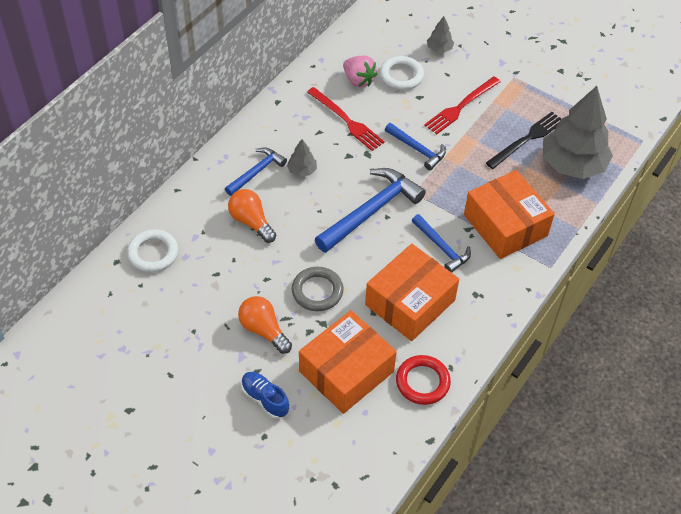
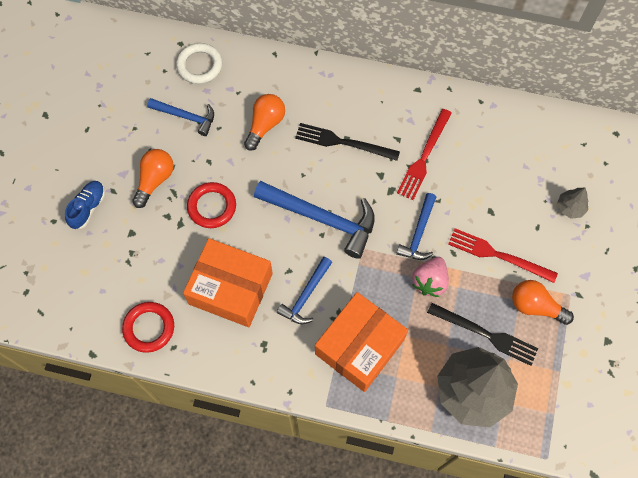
camera: 70 degrees right, 15 degrees up
blue hammer [225,148,287,196] -> blue hammer moved to [147,98,214,136]
grey tree [287,139,317,177] -> black fork [295,123,400,161]
grey ring [292,267,344,311] -> red ring [187,182,236,228]
orange box [299,310,397,414] -> none
pink strawberry [343,56,377,87] -> pink strawberry moved to [412,257,449,297]
white ring [380,56,424,90] -> none
none -> orange light bulb [512,280,574,325]

